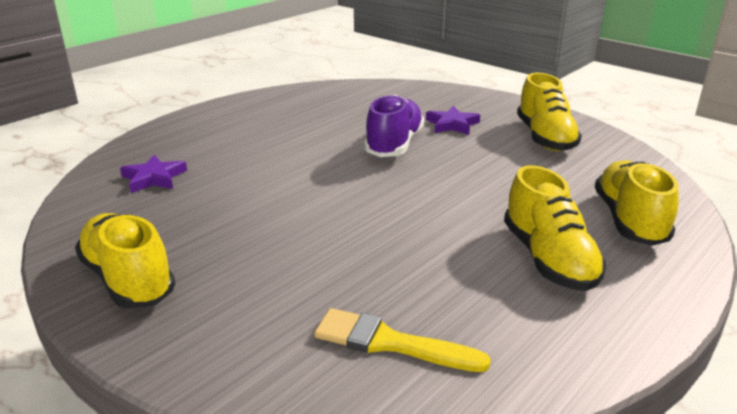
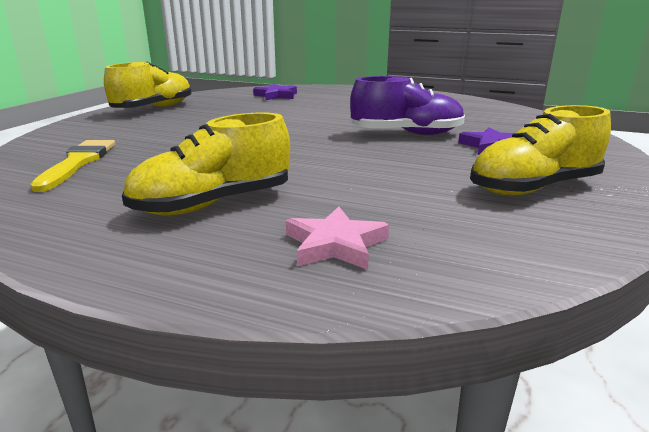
camera: 70 degrees right, 5 degrees down
yellow shoe [595,160,678,246] -> pink star [286,207,389,270]

